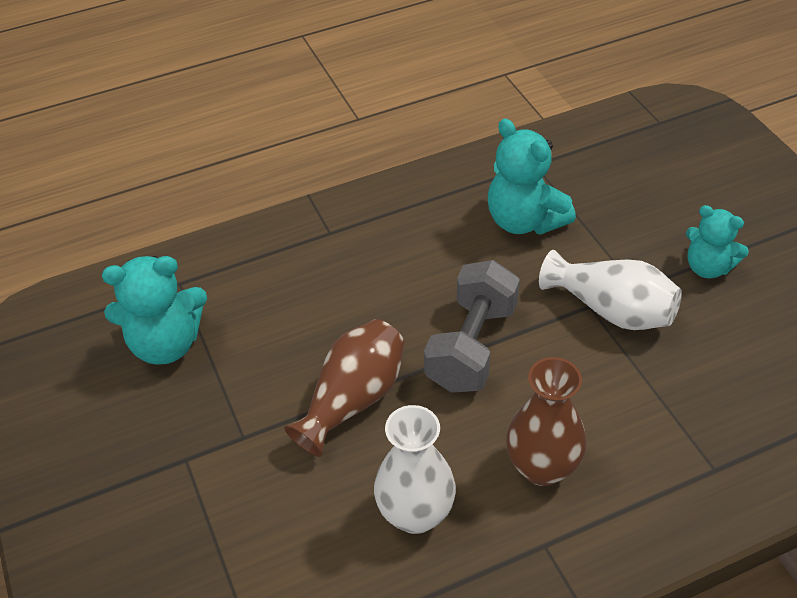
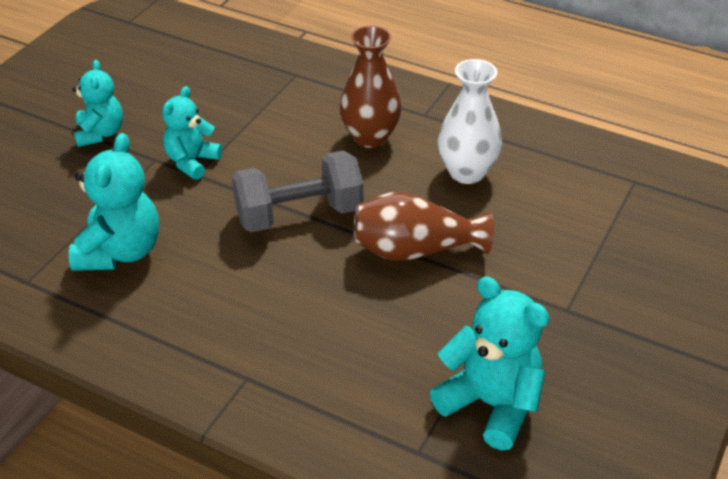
camera: 130 degrees left, 5 degrees down
white vase [539,250,682,330] -> turquoise teddy bear [162,86,222,180]

